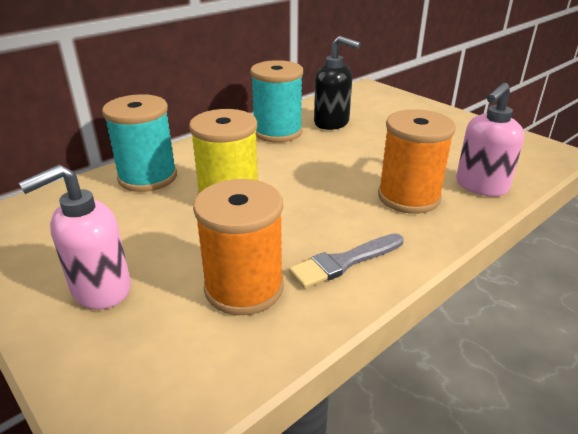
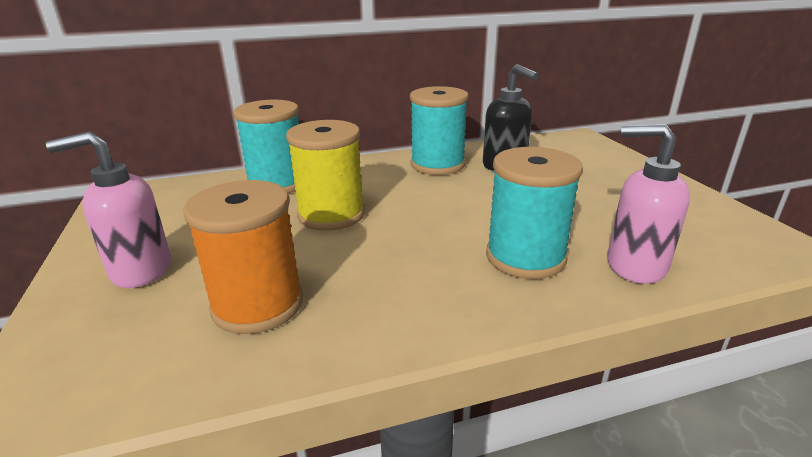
camera: 25 degrees right, 5 degrees down
grey brush [289,233,404,289] -> none
orange spool [378,109,456,214] -> turquoise spool [486,147,583,279]
pink soap dispenser [456,83,524,197] -> pink soap dispenser turned 45 degrees clockwise [607,124,690,284]

